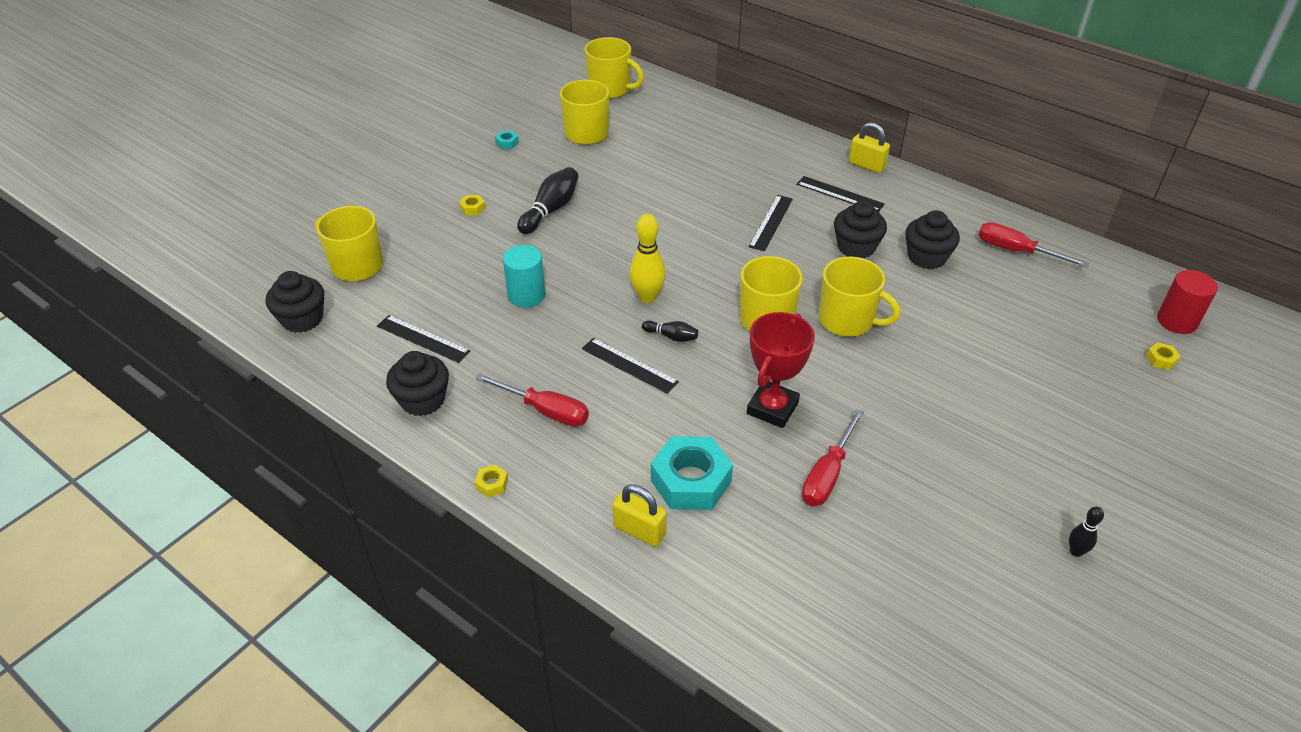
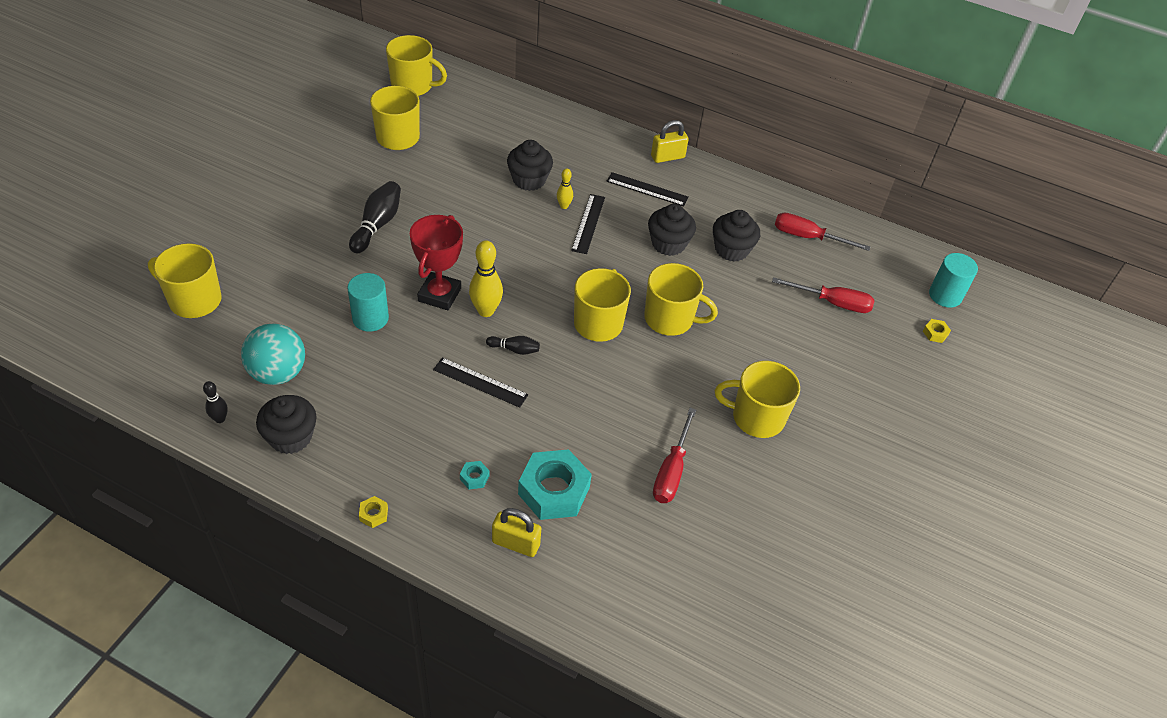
camera: 15 degrees left, 5 degrees up
black cupcake [266,271,324,333] -> black cupcake moved to [507,140,553,191]
black ruler [377,315,470,363] -> turquoise ball [241,323,305,385]
yellow nut [459,195,485,215] -> none
red screwdriver [475,373,589,426] -> red screwdriver moved to [772,277,875,313]
turquoise nut [495,131,519,149] -> turquoise nut moved to [460,461,489,489]
red trophy [747,312,815,428] -> red trophy moved to [410,215,463,310]
yellow padlock [849,122,890,173] -> yellow padlock turned 45 degrees counterclockwise [651,120,689,163]
black bowling pin [1069,507,1104,557] -> black bowling pin moved to [203,381,228,423]
red cylinder [1157,270,1218,334] -> turquoise cylinder [929,253,978,308]
none -> yellow bowling pin [557,168,573,209]
none -> yellow mug [715,361,800,438]

